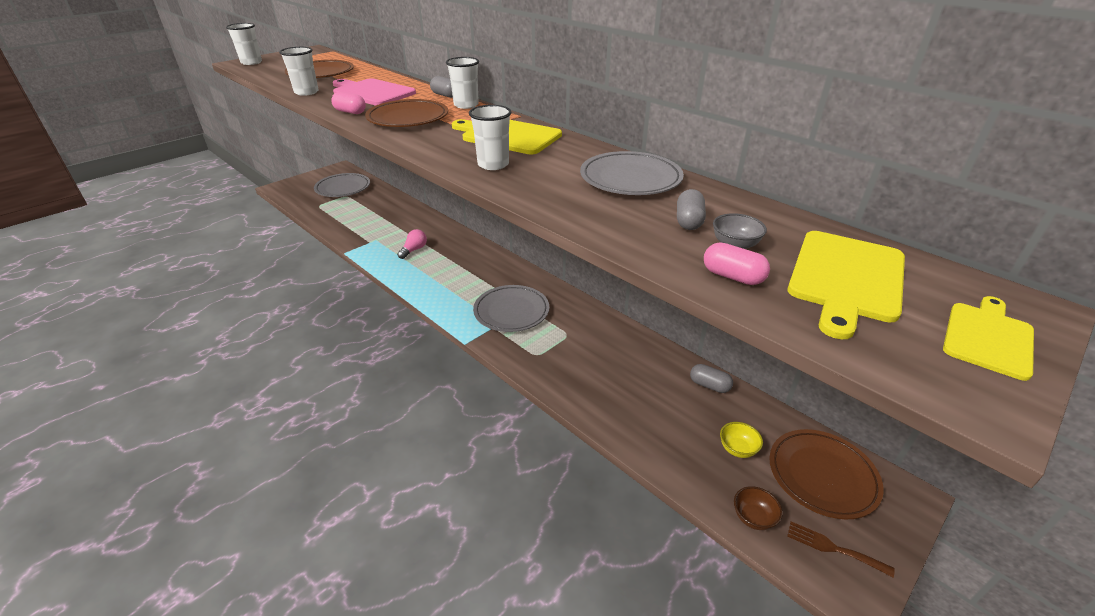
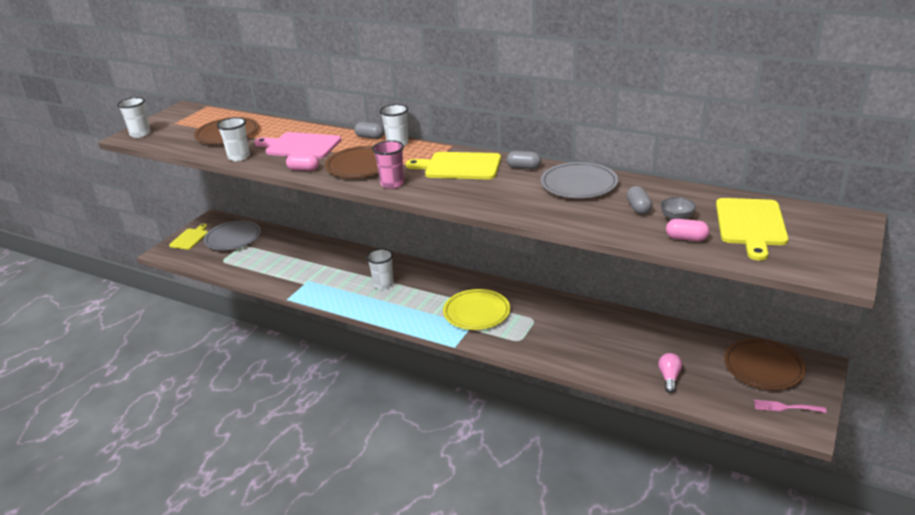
camera: 15 degrees left, 5 degrees down
pink light bulb [397,229,427,259] -> pink light bulb moved to [658,353,682,393]
white cup [469,105,512,170] -> white cup moved to [366,249,394,289]
grey plate [473,285,549,332] -> yellow plate [443,289,510,330]
grey capsule [690,364,733,393] -> grey capsule moved to [507,151,541,169]
yellow bowl [720,422,763,458] -> none
brown bowl [734,486,783,530] -> none
brown fork [787,522,895,577] -> pink fork [754,400,827,413]
yellow cutting board [943,296,1034,381] -> yellow cutting board moved to [169,224,208,250]
none -> pink cup [372,140,404,189]

